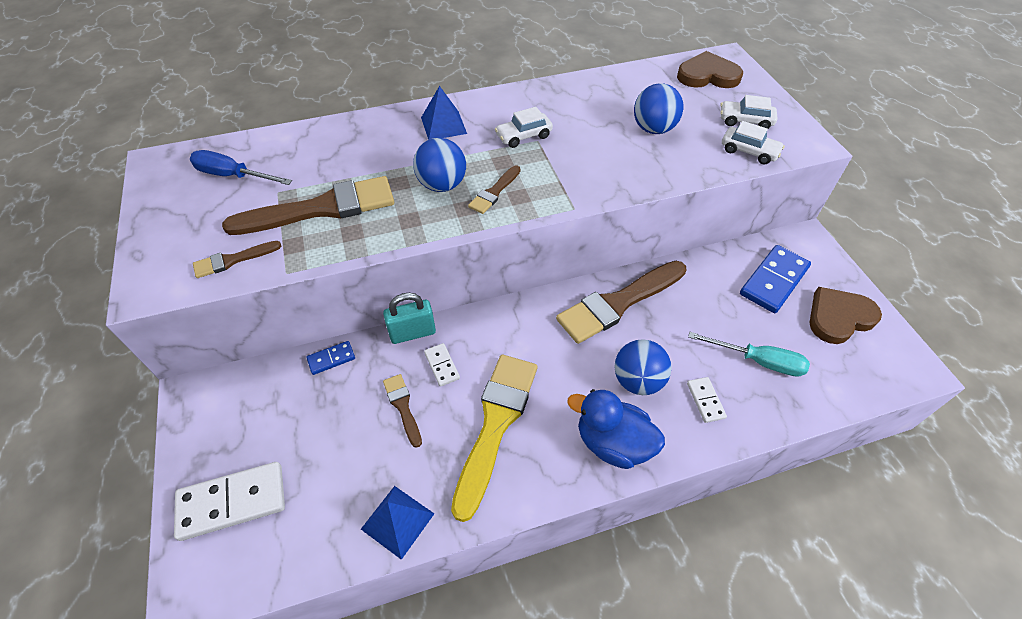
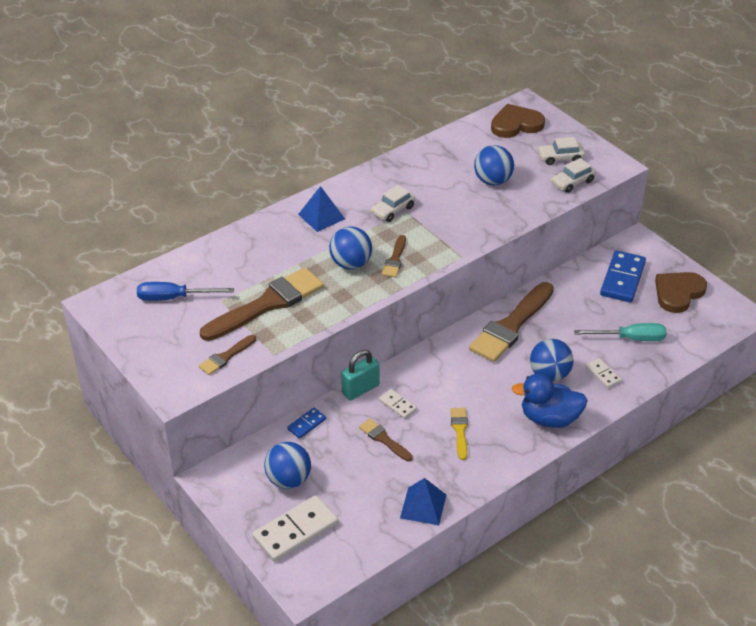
camera: 20 degrees left, 10 degrees down
yellow brush [451,355,537,522] -> yellow brush [450,408,468,460], size x0.48
white car [722,121,785,165] -> white car turned 135 degrees clockwise [551,158,596,193]
none -> blue ball [264,442,311,489]

